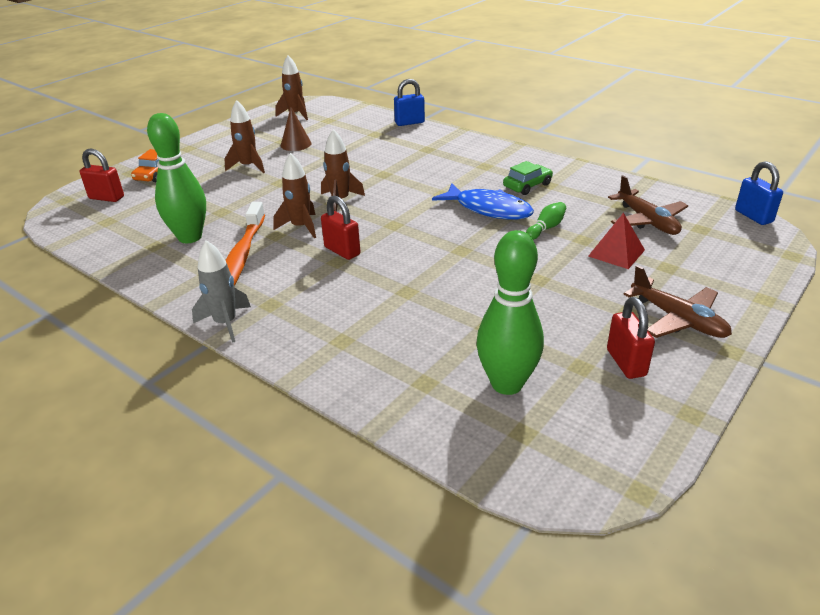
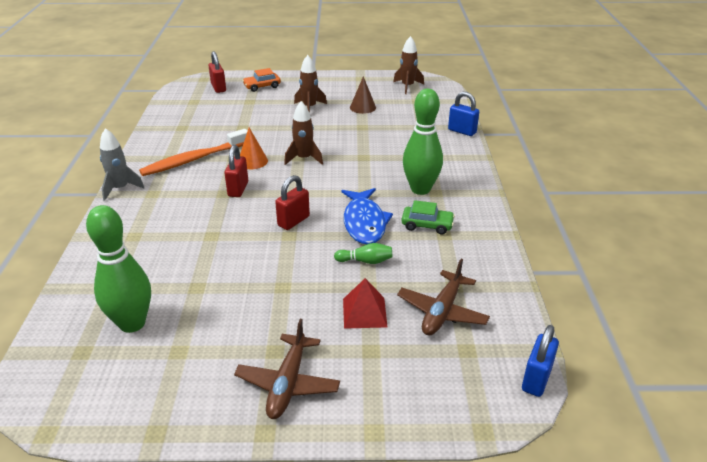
camera: 50 degrees right, 0 degrees up
green bowling pin [147,113,206,243] -> green bowling pin moved to [403,89,443,195]
brown rocket [273,153,316,238] -> orange cone [240,128,268,169]
red padlock [607,297,655,379] -> red padlock moved to [275,175,310,230]

